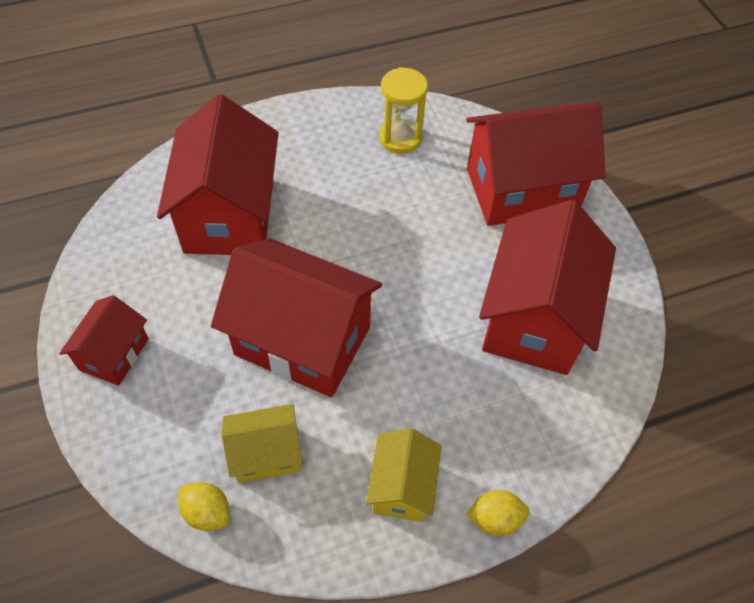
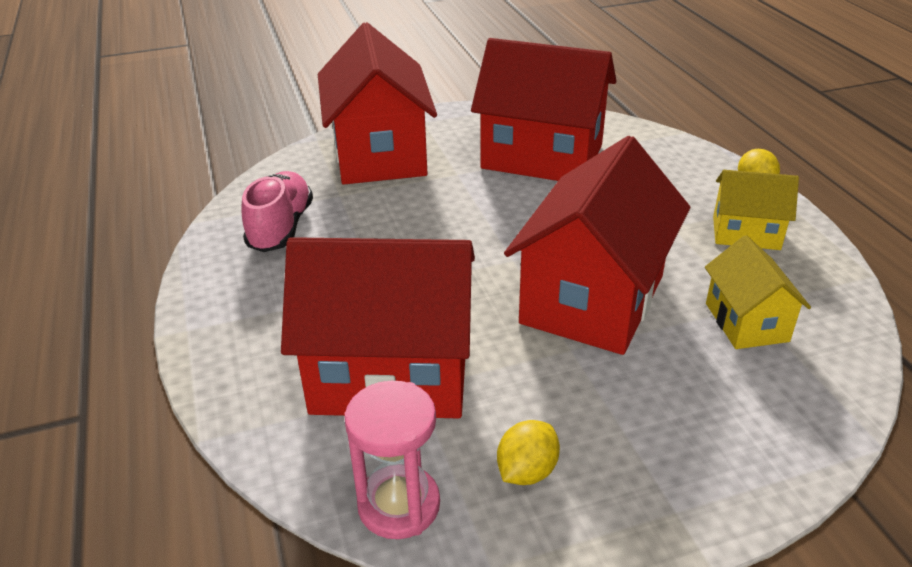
camera: 85 degrees left, 20 degrees down
red house [59,295,149,386] -> none
yellow lemon [178,482,230,531] -> yellow lemon moved to [497,420,560,485]
yellow hourglass [379,67,428,154] -> pink shoe [241,171,313,252]
none -> pink hourglass [344,381,440,539]

